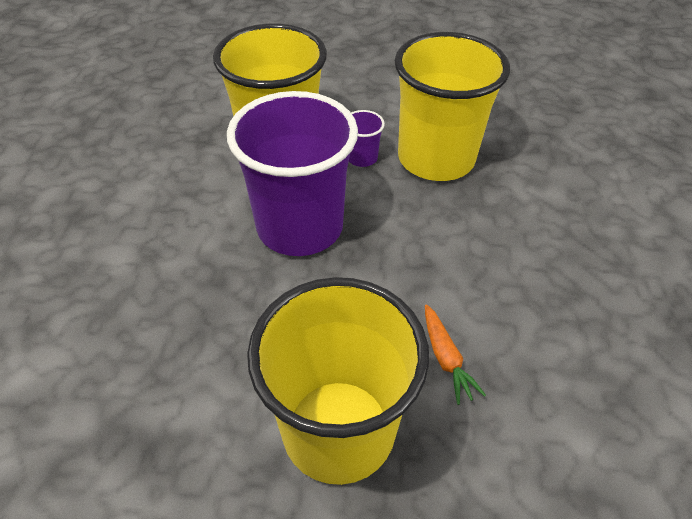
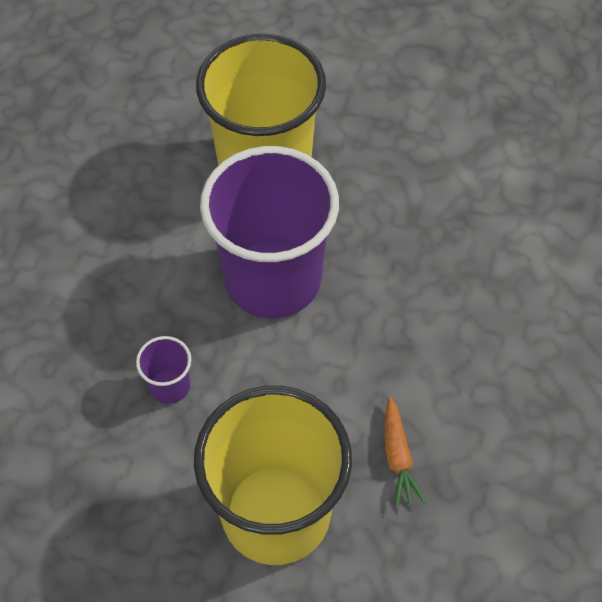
camera: 10 degrees right, 10 degrees up
purple cup [349,110,385,167] -> purple cup moved to [136,336,191,404]
yellow cup [394,32,510,181] -> none

